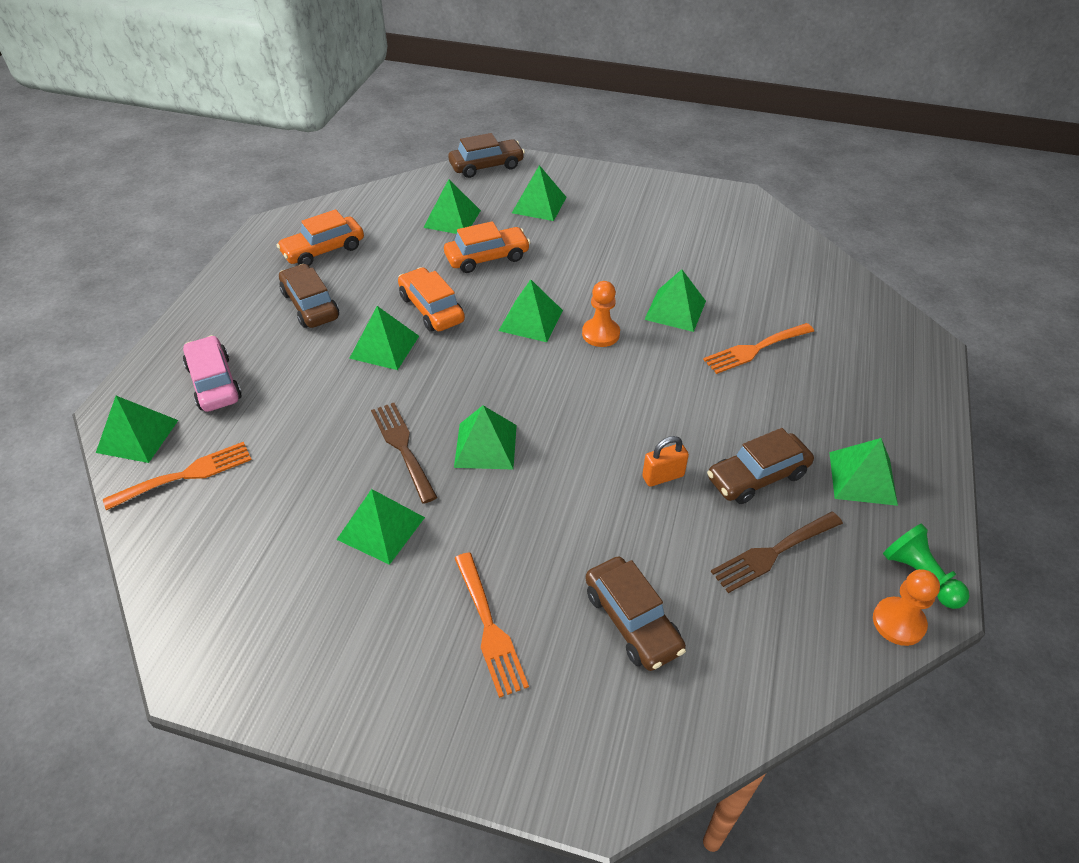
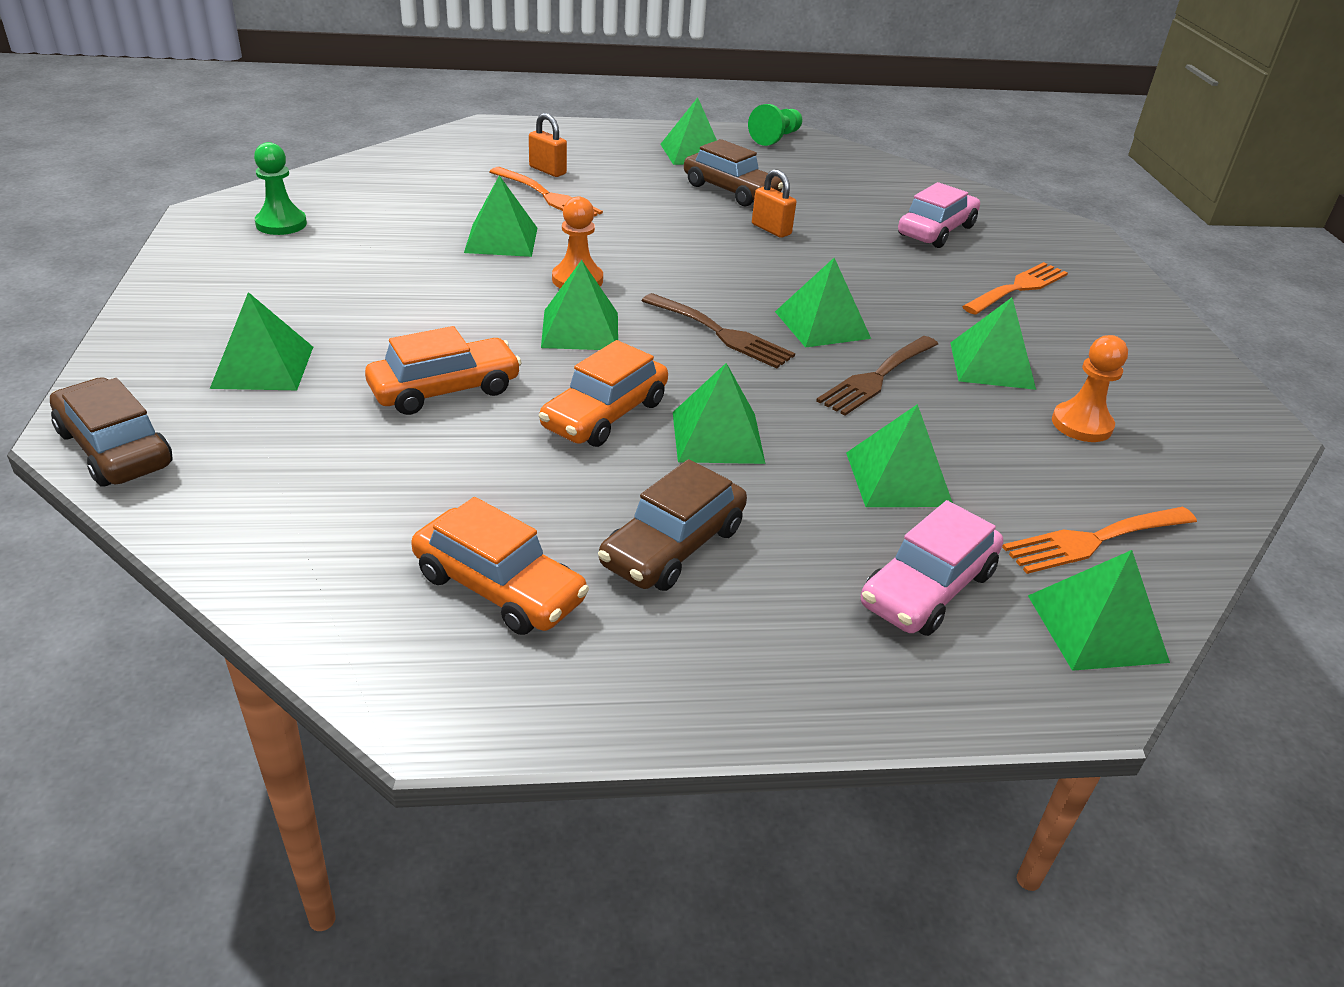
camera: 115 degrees left, 10 degrees down
orange fork [103,442,252,510] -> orange fork turned 60 degrees counterclockwise [1002,507,1197,574]
green pyramid [423,179,481,234] -> green pyramid moved to [846,404,953,507]
orange car [444,221,531,273] -> orange car turned 105 degrees clockwise [365,326,522,415]
brown car [585,556,686,671] -> pink car [898,182,980,248]
brown fork [711,512,843,593] -> brown fork moved to [642,293,795,369]
orange pawn [873,569,940,646] -> orange pawn moved to [1052,335,1128,442]
none -> green pawn [254,142,307,235]
none -> orange padlock [529,113,567,177]

